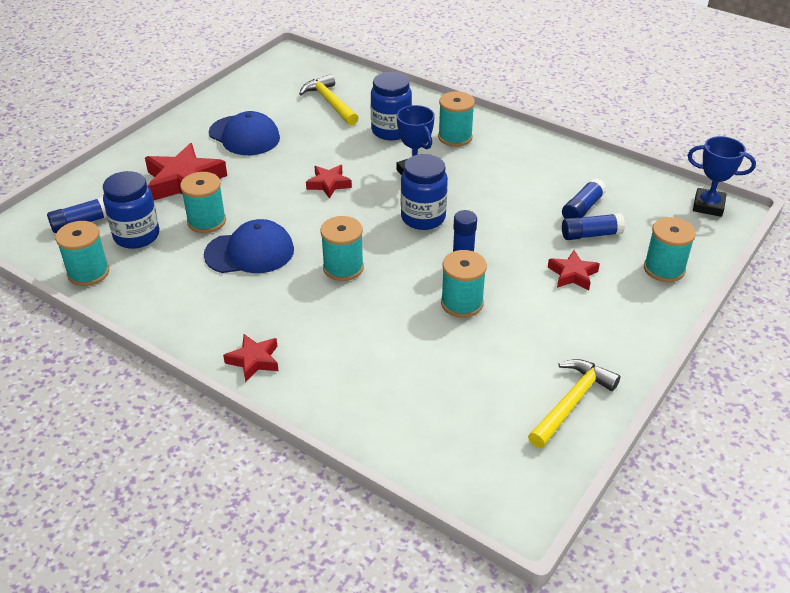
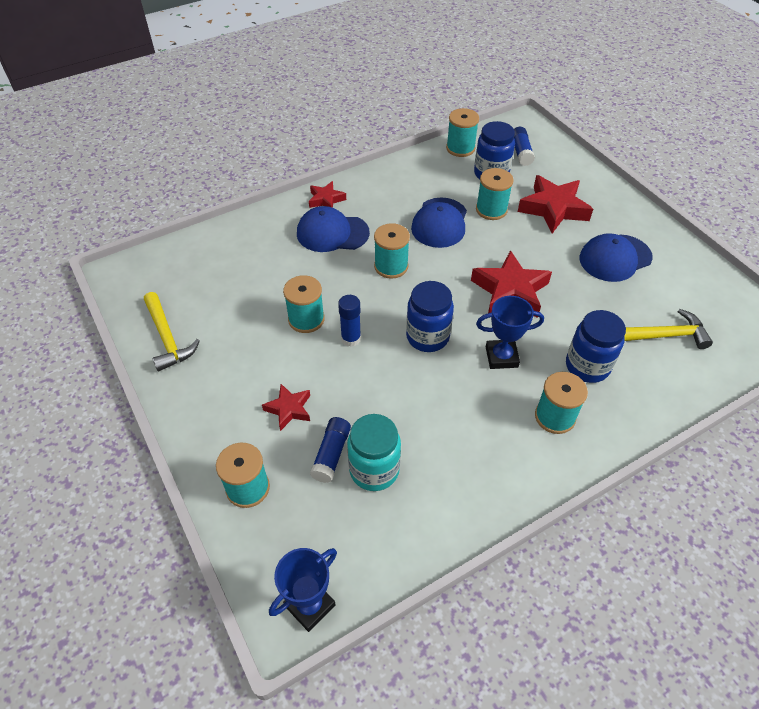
camera: 115 degrees right, 10 degrees up
red star [306,165,352,199] -> red star [471,250,552,318], size x1.82
blue glue stick [562,178,606,219] -> turquoise jar [347,414,401,491]
none -> blue cap [297,206,370,252]

